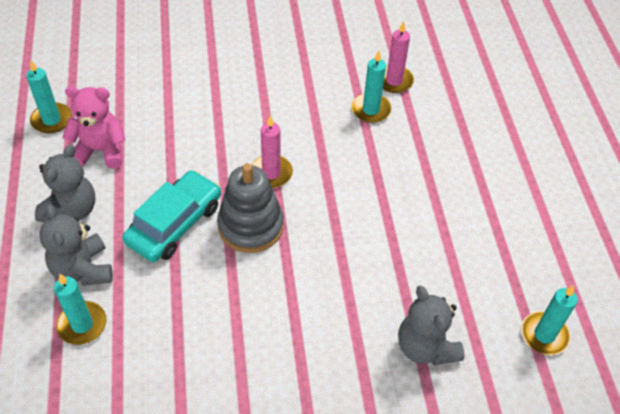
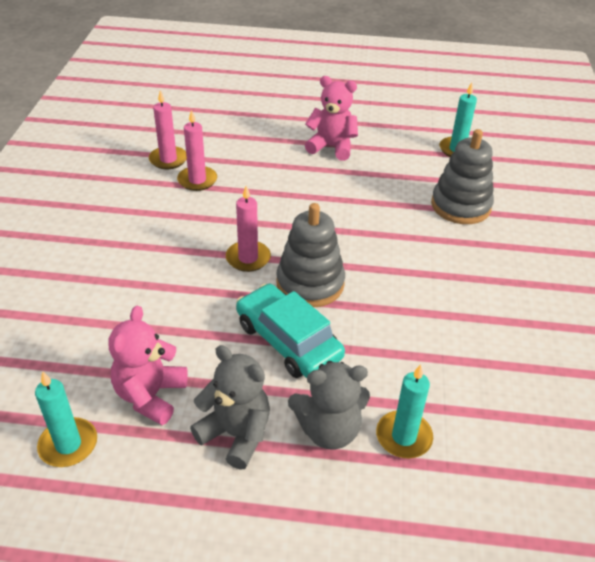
camera: 75 degrees left, 10 degrees down
turquoise candle [352,51,391,123] -> pink candle [177,110,217,191]
grey teddy bear [398,286,465,365] -> grey stacking toy [431,129,494,224]
none -> pink teddy bear [305,76,358,161]

